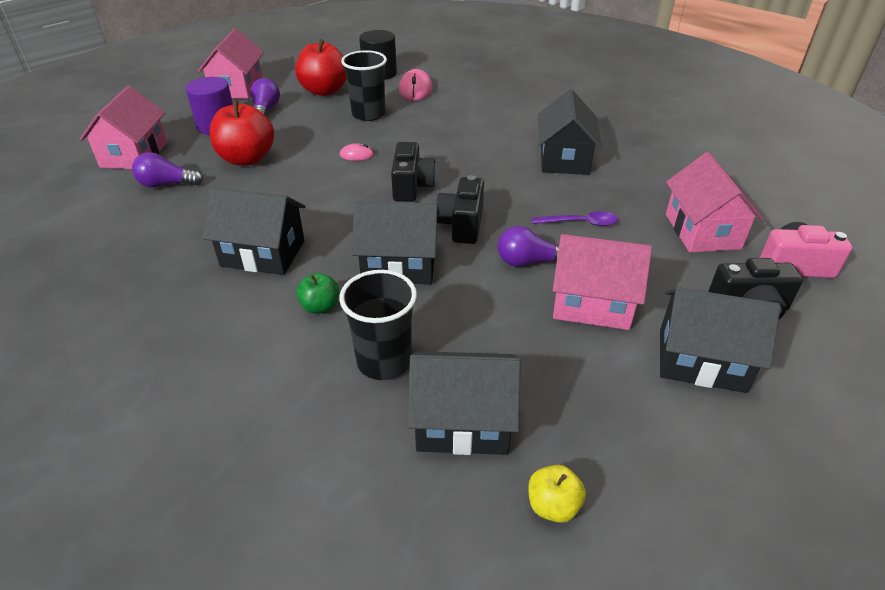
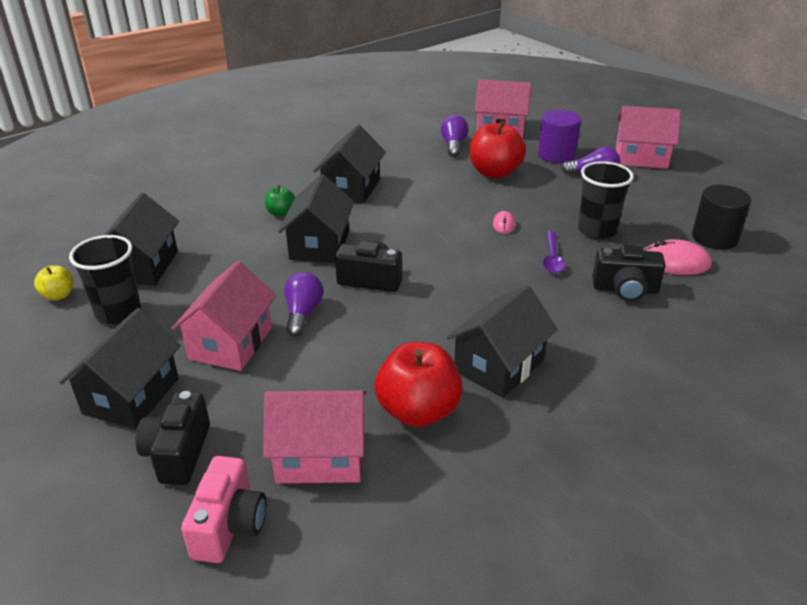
camera: 95 degrees right, 5 degrees down
red apple [295,39,347,96] -> red apple moved to [375,342,463,427]
black cup [339,270,417,380] -> black cup moved to [69,235,141,325]
black camera [391,142,436,202] -> black camera moved to [592,245,666,301]
purple spoon [532,211,618,226] -> purple spoon moved to [543,231,566,274]
black house [538,89,602,175] -> black house turned 60 degrees counterclockwise [446,285,558,398]

